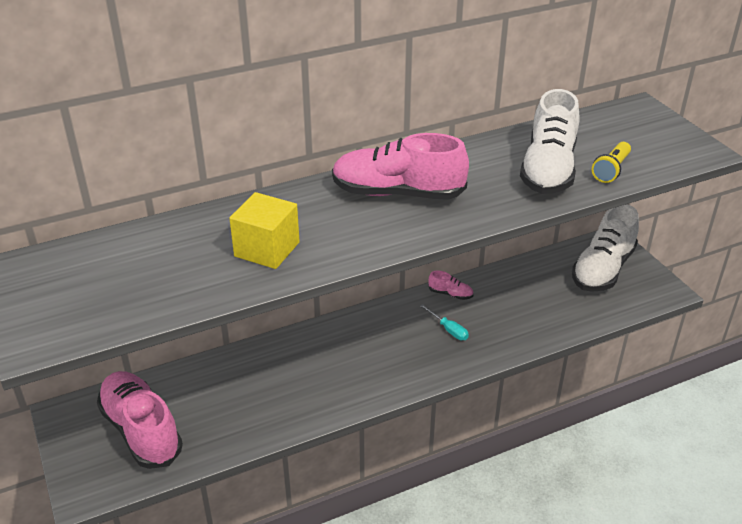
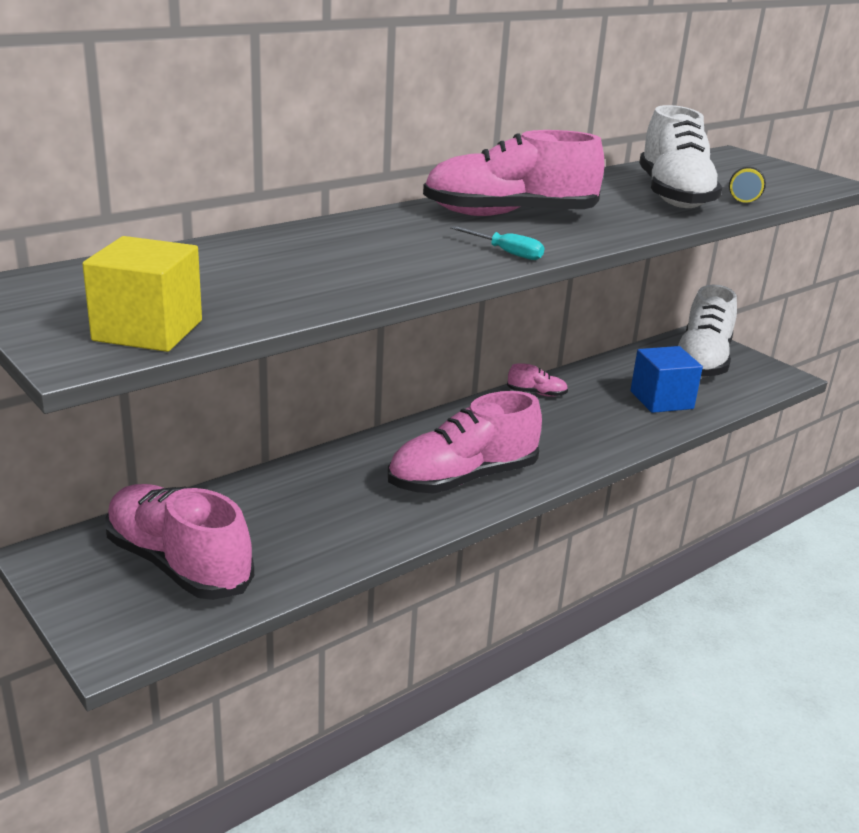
camera: 15 degrees left, 10 degrees down
yellow cube [229,192,300,269] -> yellow cube moved to [82,236,202,352]
turquoise screwdriver [420,304,469,340] -> turquoise screwdriver moved to [450,226,545,260]
none -> pink shoe [388,391,542,493]
none -> blue cube [630,346,703,413]

